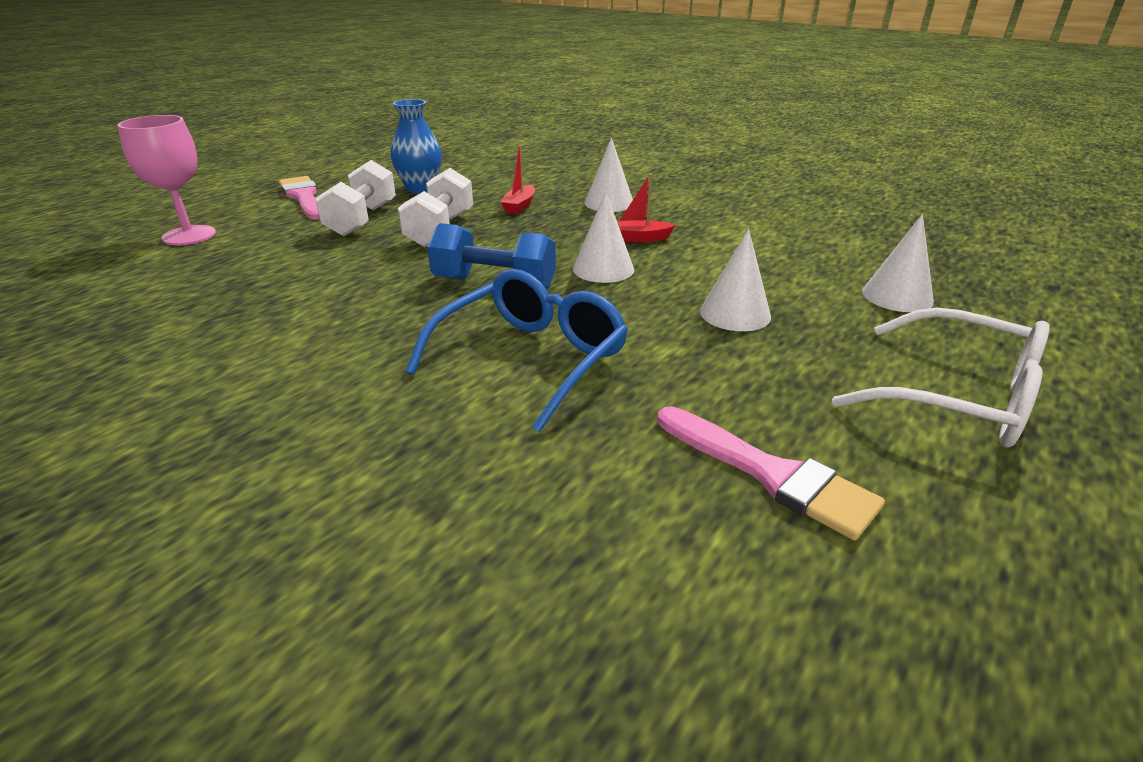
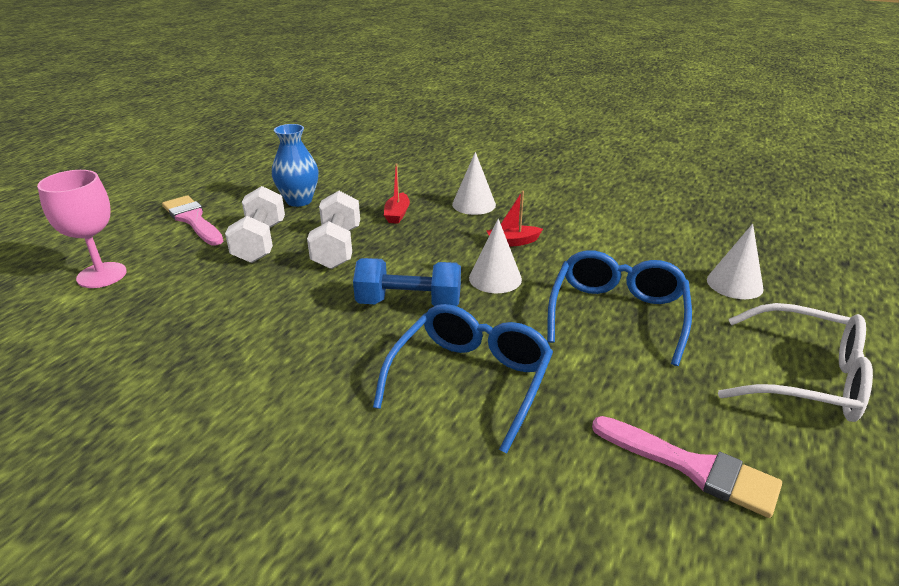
camera: 10 degrees left, 0 degrees up
white cone [700,229,771,331] -> blue glasses [547,250,692,366]

